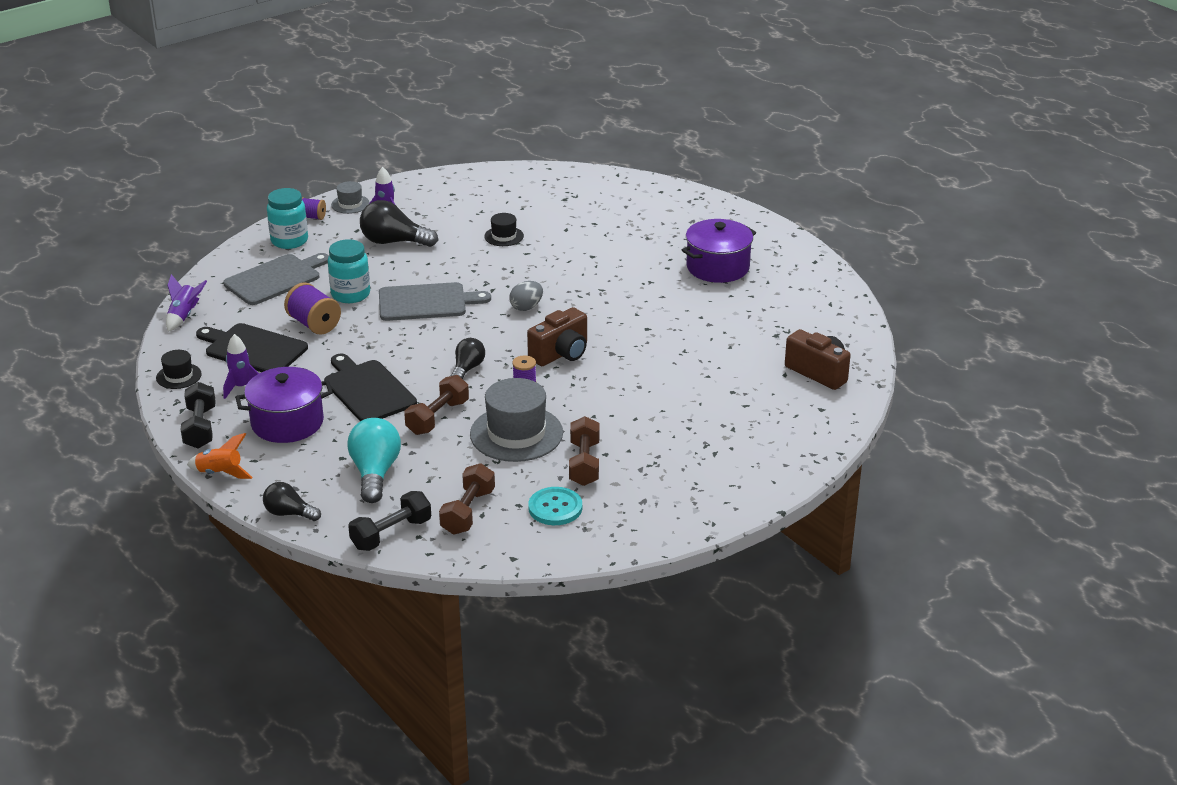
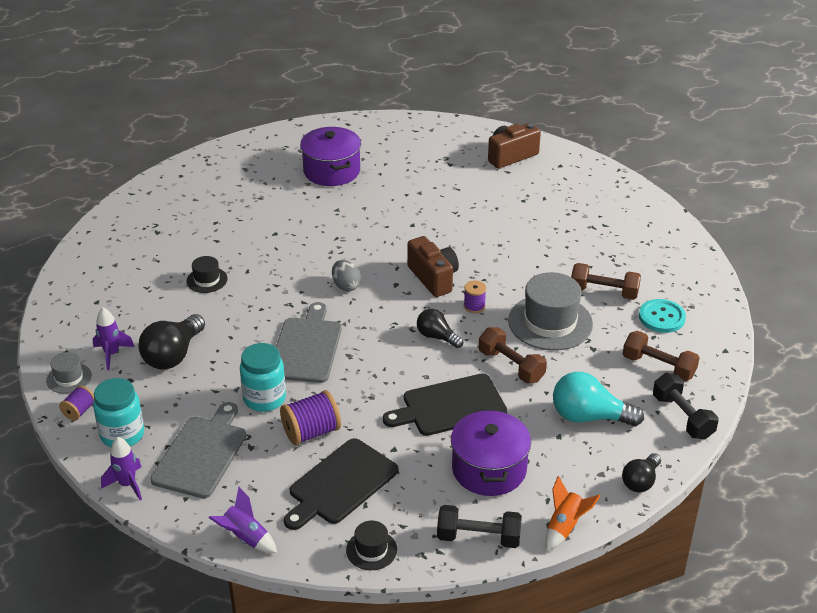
camera: 75 degrees left, 5 degrees up
grey cutting board [223,253,329,305] -> grey cutting board turned 45 degrees clockwise [150,402,246,498]
purple rocket [223,334,259,399] -> purple rocket moved to [101,437,142,500]

